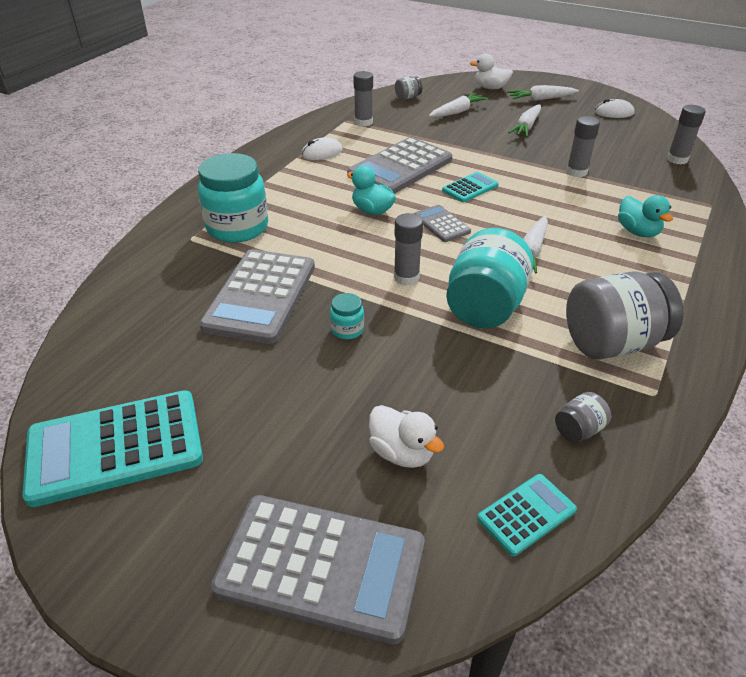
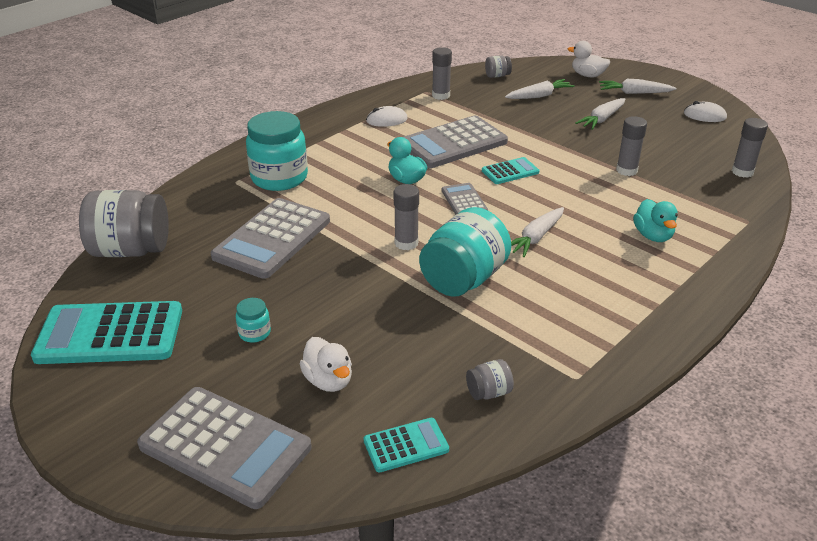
camera: 15 degrees right, 5 degrees down
turquoise jar [330,293,364,339] -> turquoise jar moved to [236,298,271,343]
grey jar [566,271,684,360] -> grey jar moved to [79,190,169,257]

